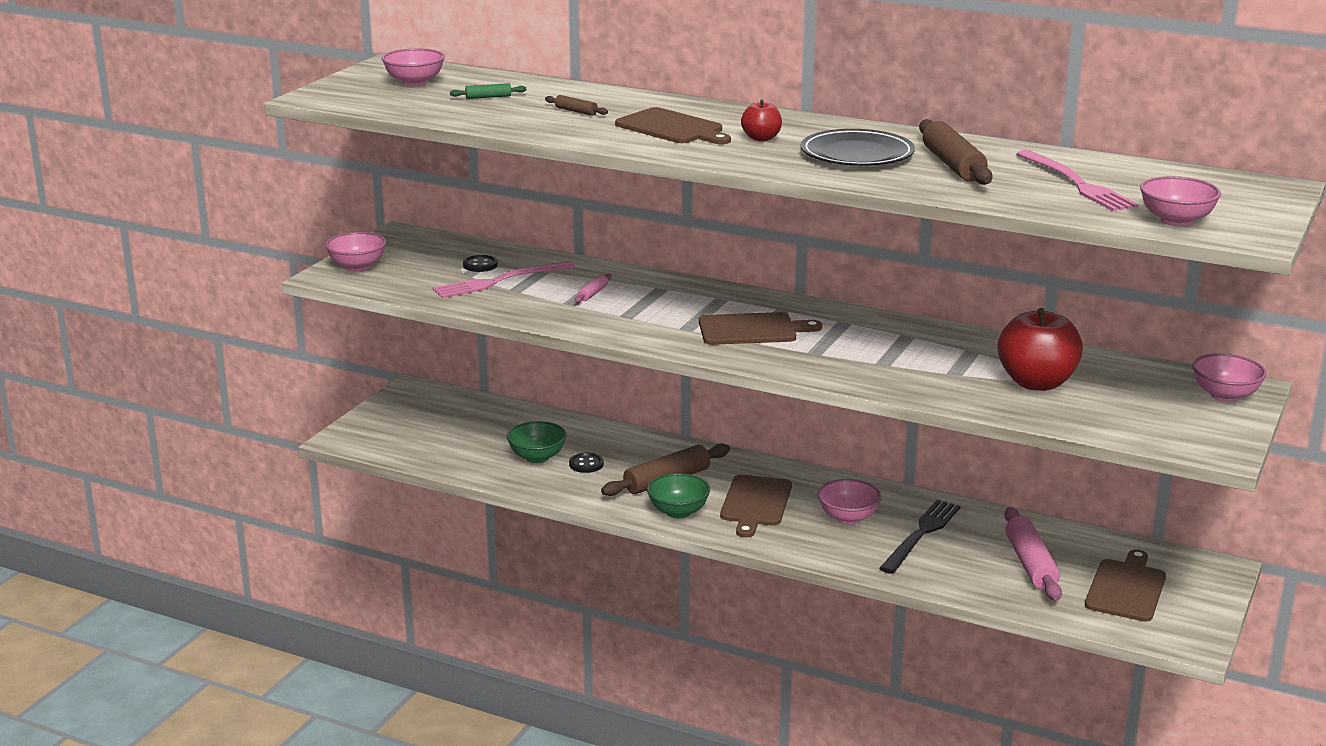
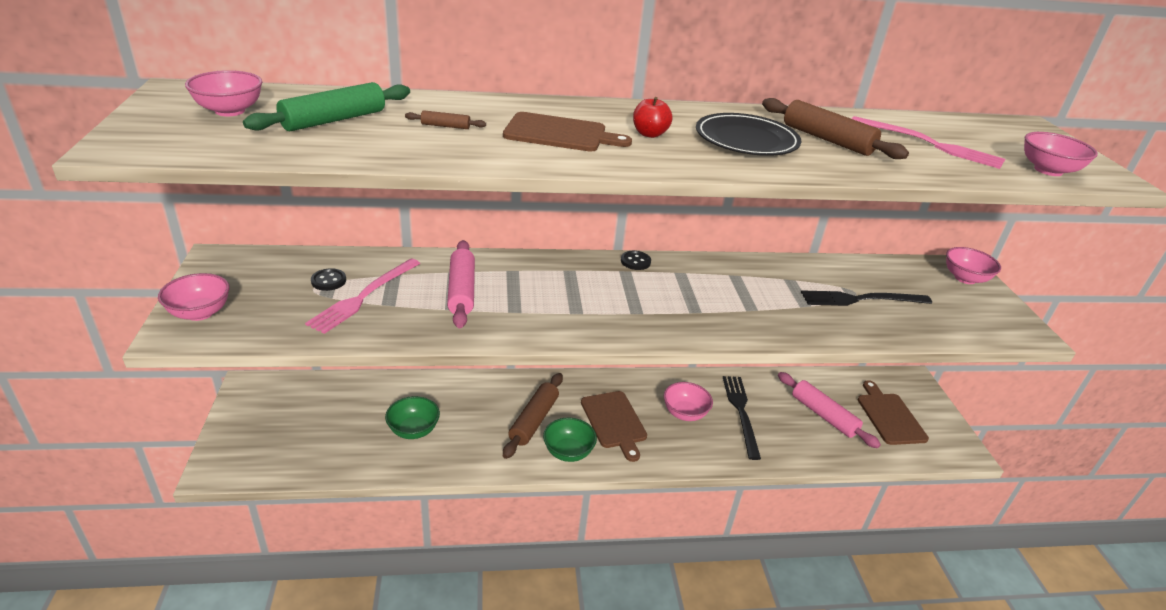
camera: 35 degrees left, 10 degrees up
green rolling pin [450,83,526,99] -> green rolling pin [243,82,410,131], size x2.12
black button [569,453,604,473] -> black button moved to [621,251,651,270]
pink rolling pin [574,274,612,303] -> pink rolling pin [447,240,475,328], size x2.12
brown cutting board [699,312,822,345] -> none
red apple [997,308,1083,391] -> black fork [801,290,932,306]

